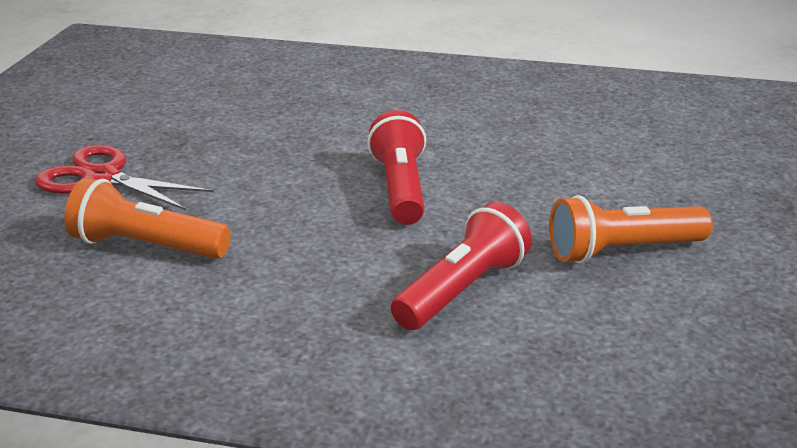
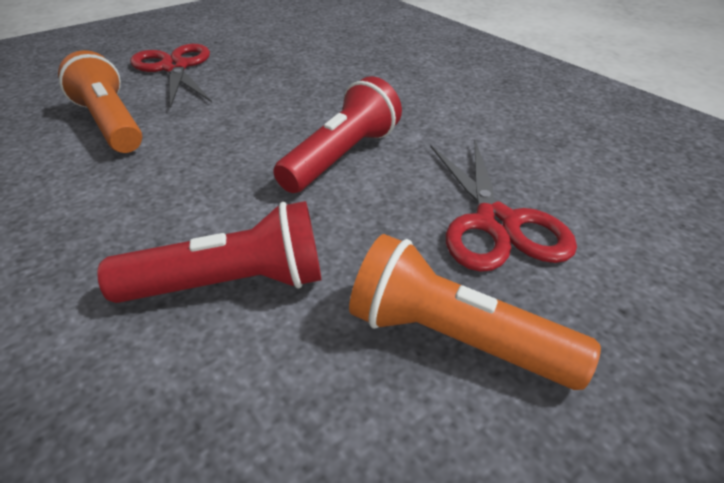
camera: 40 degrees right, 10 degrees up
none -> red scissors [430,140,577,272]

